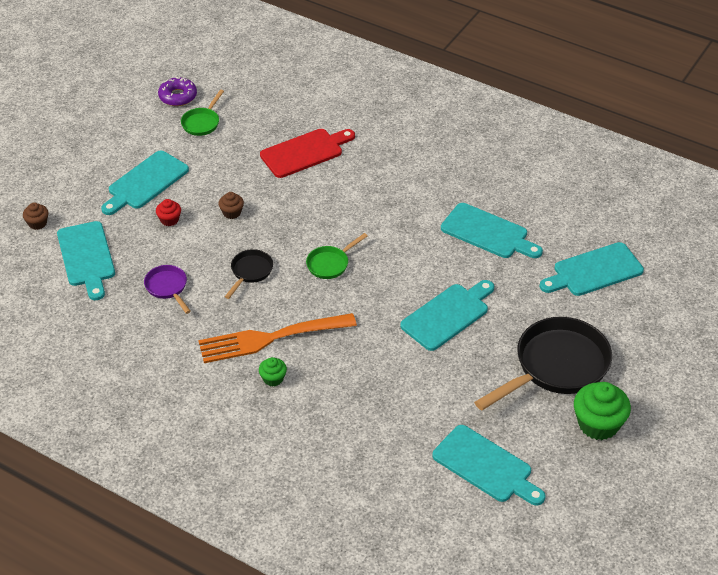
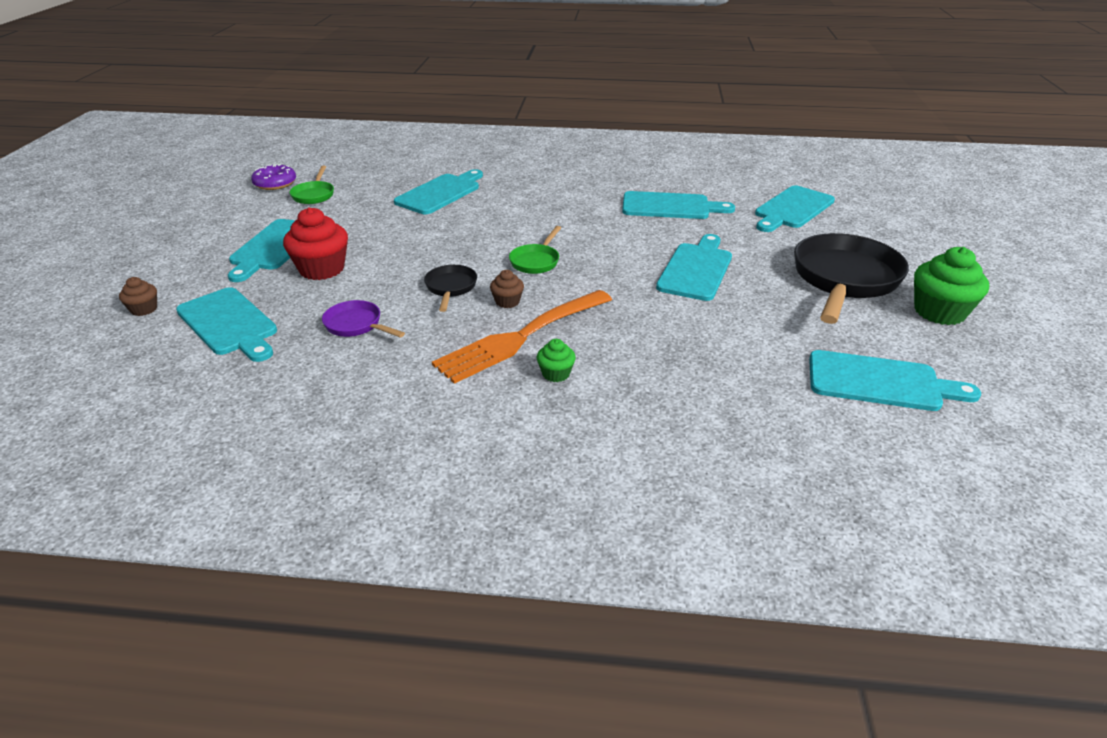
camera: 25 degrees left, 10 degrees down
red cupcake [156,199,181,226] -> red cupcake [283,207,348,280], size x1.95
brown cupcake [219,192,244,219] -> brown cupcake moved to [490,270,524,308]
red cutting board [260,129,355,178] -> turquoise cutting board [394,169,483,214]

